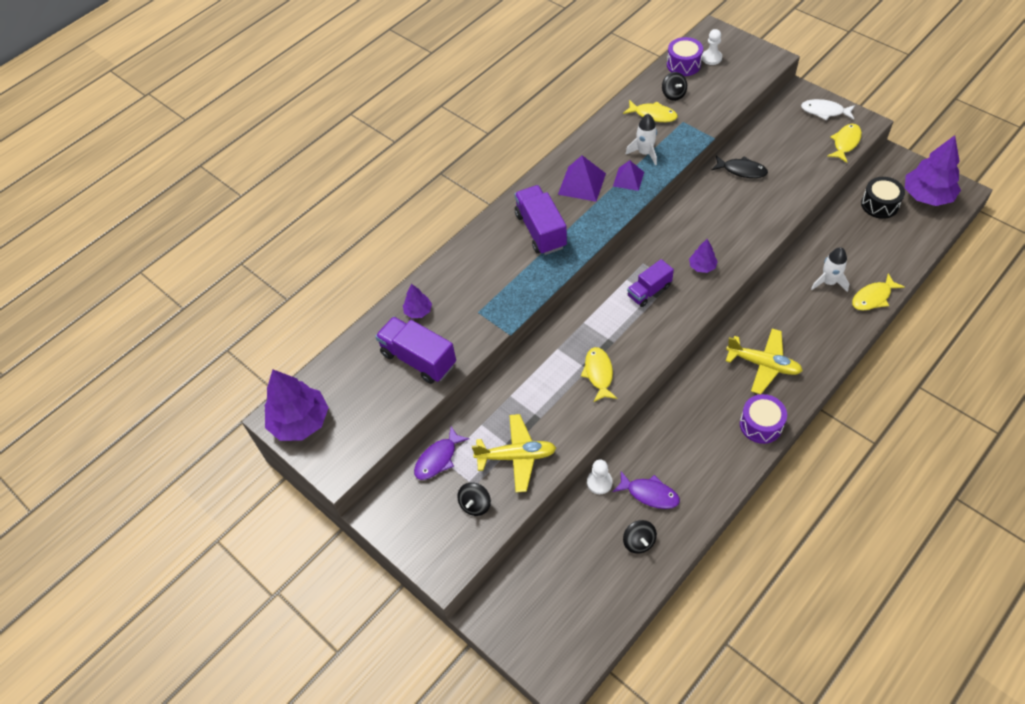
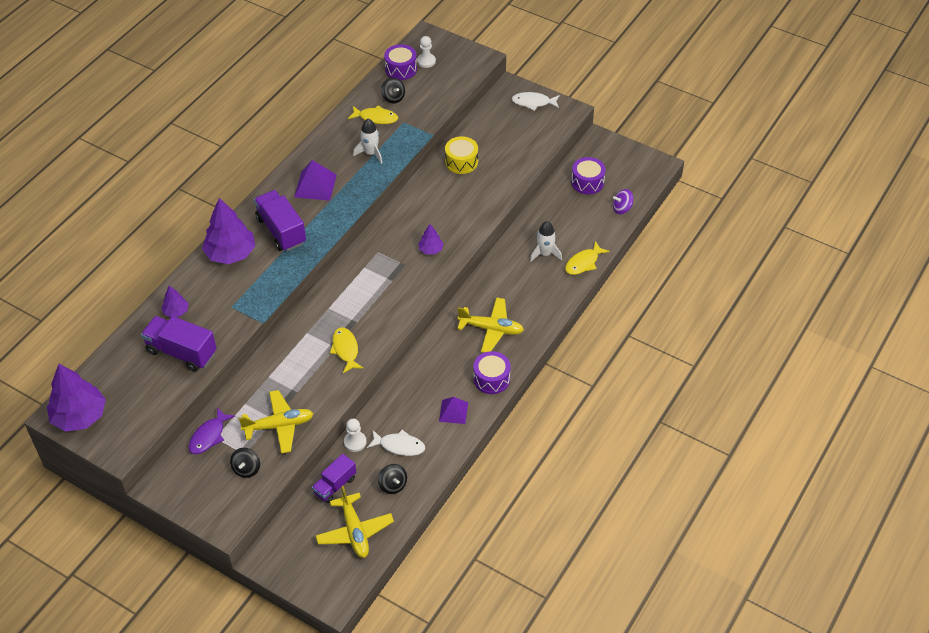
camera: 15 degrees left, 5 degrees down
purple pyramid [613,160,644,191] -> purple pyramid moved to [439,397,468,424]
purple fish [613,471,680,509] -> white fish [367,430,425,456]
purple truck [627,259,674,307] -> purple truck moved to [312,454,356,503]
black fish [711,155,768,178] -> yellow drum [445,136,478,174]
yellow fish [827,124,862,163] -> none
black drum [861,177,905,219] -> purple drum [571,157,606,194]
purple tree [905,135,961,206] -> purple tree moved to [202,198,255,264]
none -> yellow plane [316,486,394,558]
none -> purple spinning top [613,189,634,214]

